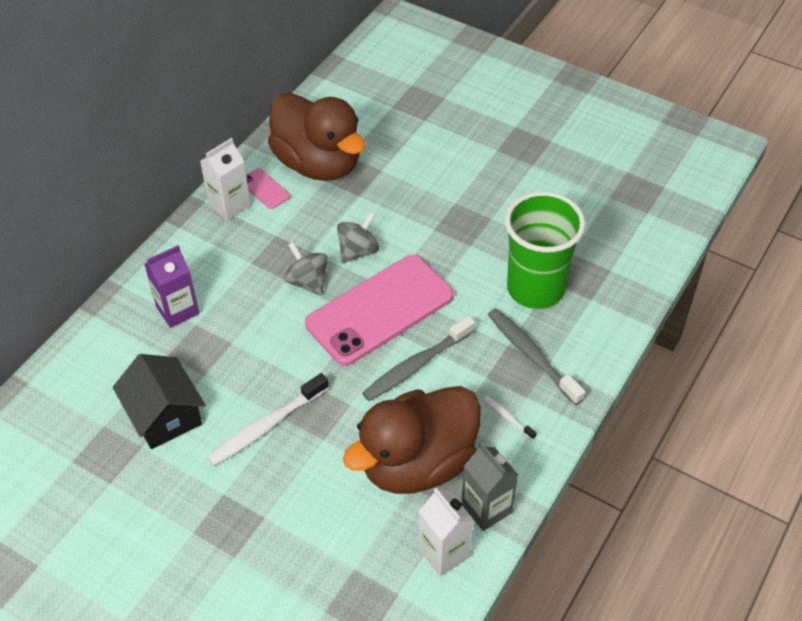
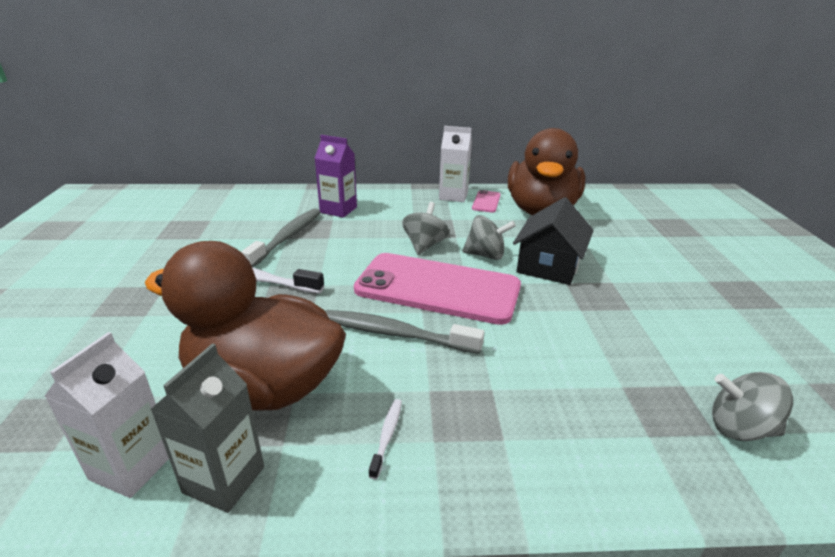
camera: 55 degrees right, 20 degrees down
black house [113,354,205,449] -> black house moved to [513,197,594,285]
grey toothbrush [488,308,585,405] -> grey toothbrush moved to [241,208,320,267]
green cup [505,191,586,309] -> none
none -> grey spinning top [712,372,793,441]

